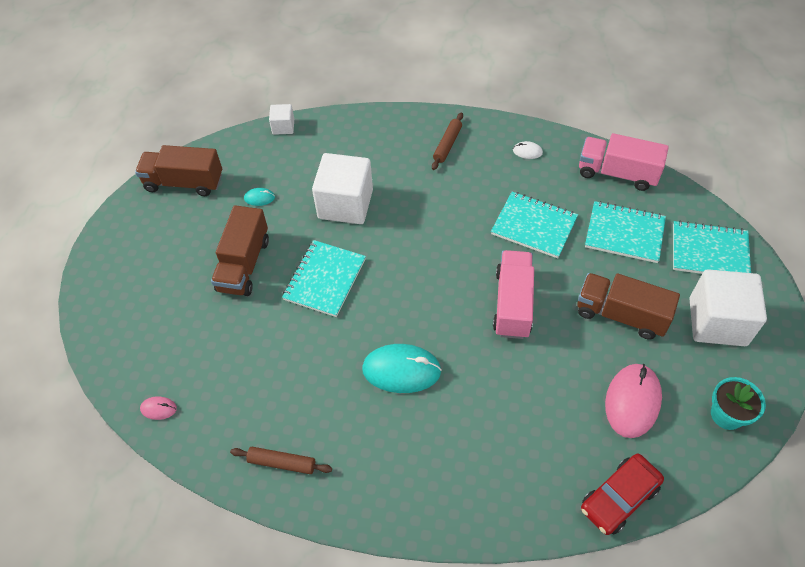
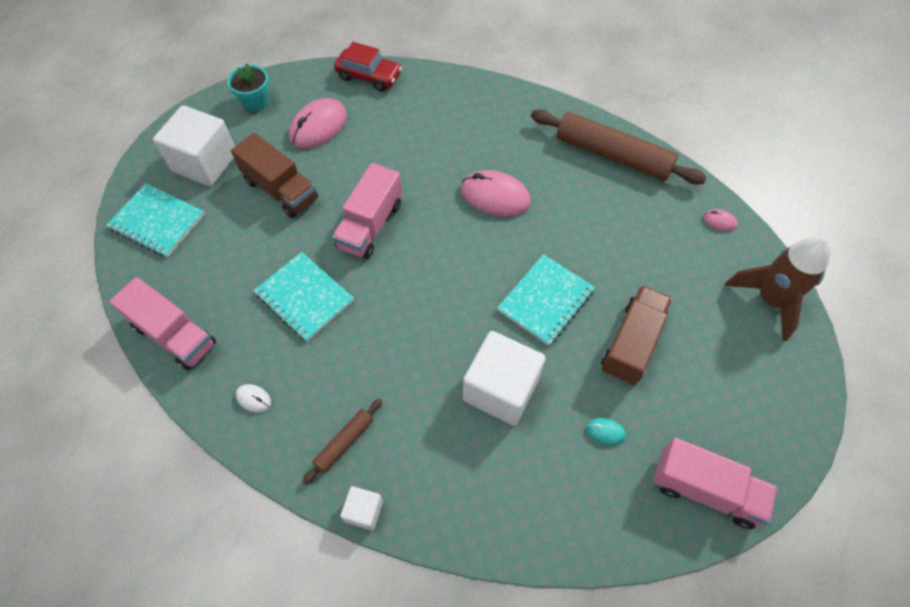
camera: 165 degrees left, 5 degrees up
brown truck [135,145,222,196] -> pink truck [653,438,777,529]
brown rolling pin [230,447,332,474] -> brown rolling pin [531,109,707,185], size x2.11
white cube [269,104,294,135] -> white cube moved to [340,486,383,531]
turquoise mouse [362,344,442,393] -> pink mouse [461,170,531,217]
red car [581,454,664,535] -> red car turned 45 degrees clockwise [334,42,402,92]
turquoise notebook [585,201,666,263] -> none
none -> brown rocket [725,236,831,341]

